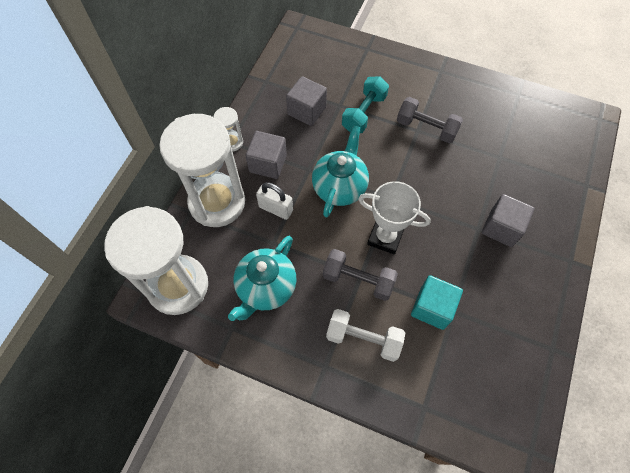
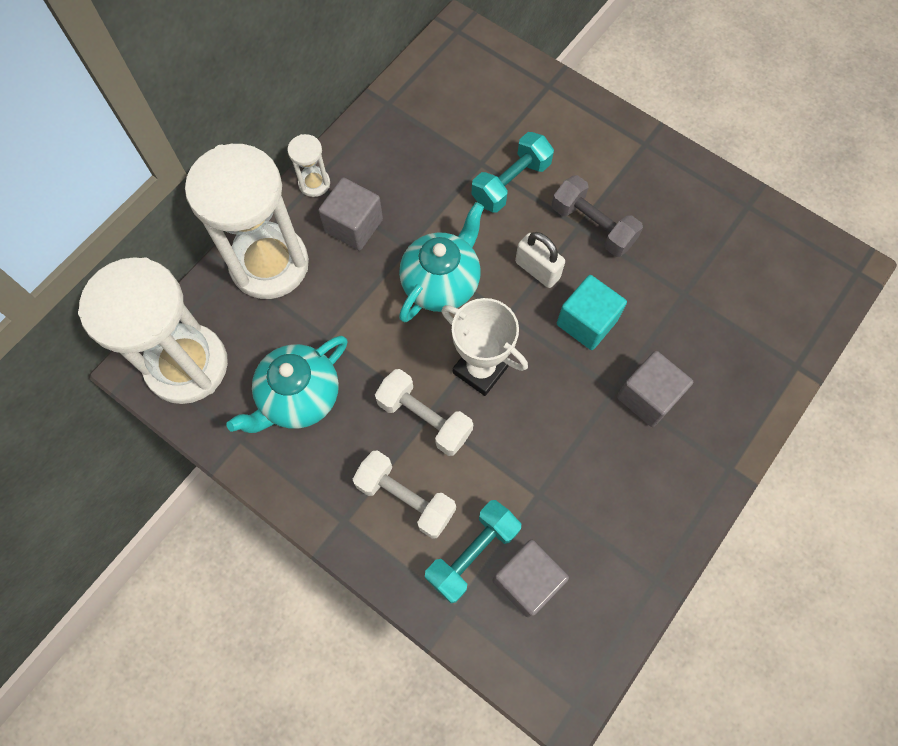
camera: 15 degrees right, 5 degrees up
white padlock [256,182,293,220] -> white padlock moved to [515,232,565,288]
grey cube [286,76,327,126] -> grey cube moved to [493,540,569,618]
grey dumbbell [323,249,398,301] -> white dumbbell [375,369,473,456]
turquoise cube [411,275,463,330] -> turquoise cube moved to [557,275,627,350]
none -> turquoise dumbbell [425,500,521,603]

